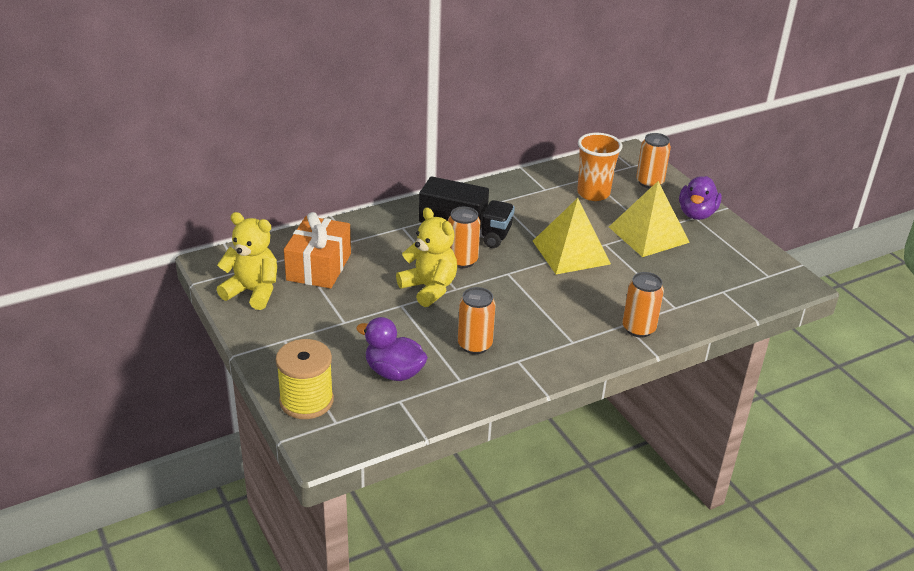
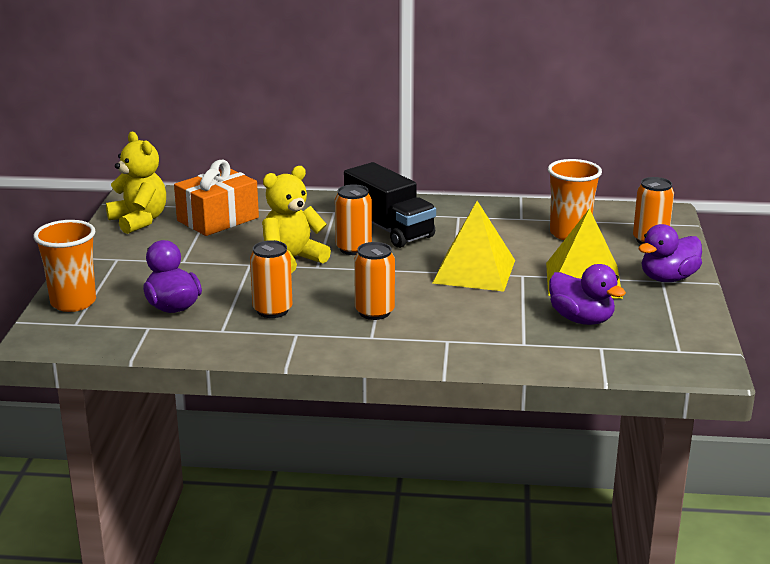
camera: 35 degrees right, 10 degrees down
yellow spool [276,339,334,419] -> orange cup [33,220,96,312]
yellow teddy bear [396,207,457,307] -> yellow teddy bear turned 120 degrees counterclockwise [262,166,331,273]
orange can [622,272,664,338] -> orange can moved to [354,242,395,320]
none -> purple duck [549,264,626,325]

